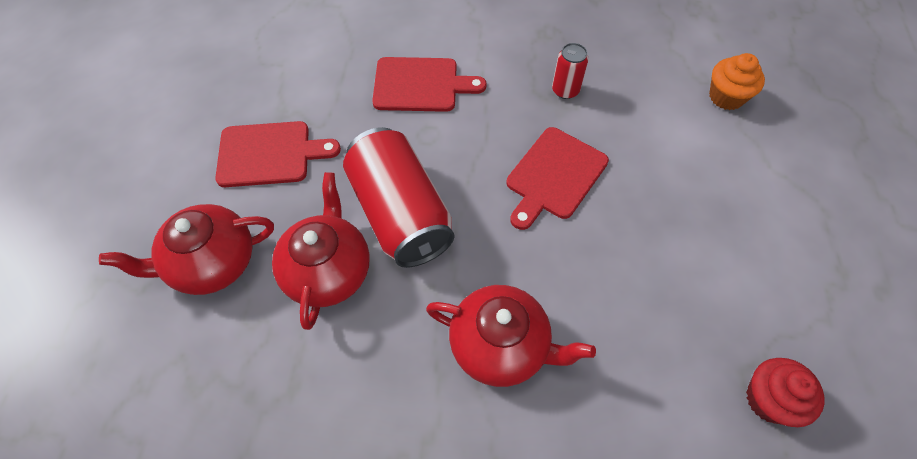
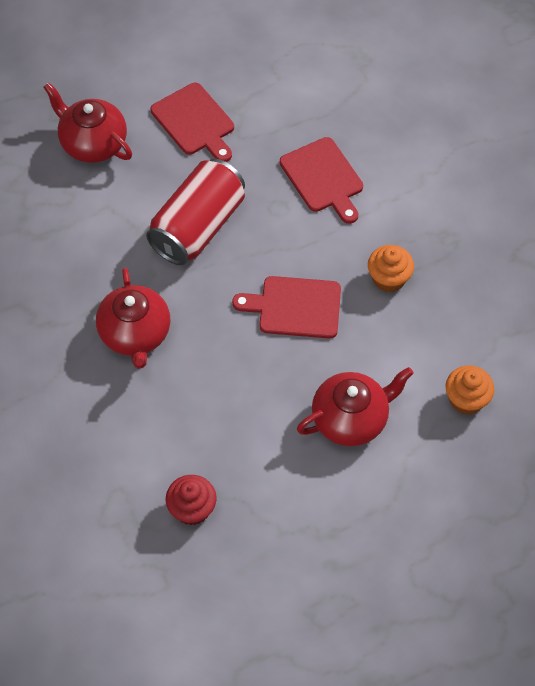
camera: 60 degrees right, 0 degrees up
red teapot [272,172,370,330] -> red teapot moved to [297,367,414,446]
red can [552,43,589,99] -> orange cupcake [368,245,414,293]

